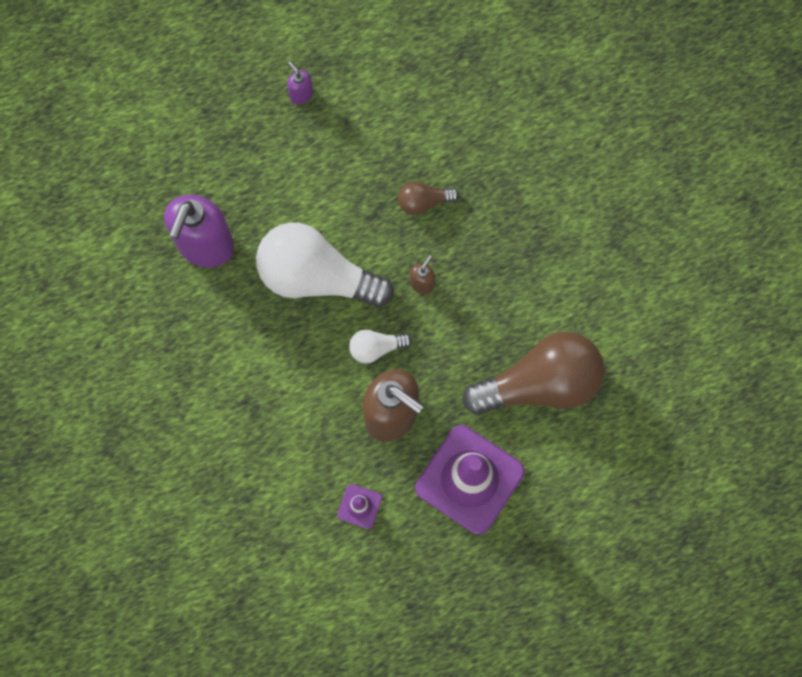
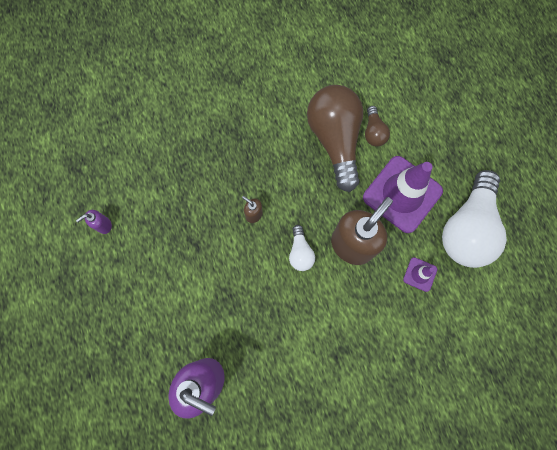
camera: 85 degrees left, 0 degrees up
white light bulb [256,222,394,307] -> white light bulb moved to [442,170,507,268]
purple soap dispenser [287,61,313,105] -> purple soap dispenser moved to [76,210,112,234]
brown light bulb [398,182,459,215] -> brown light bulb moved to [365,106,390,147]

